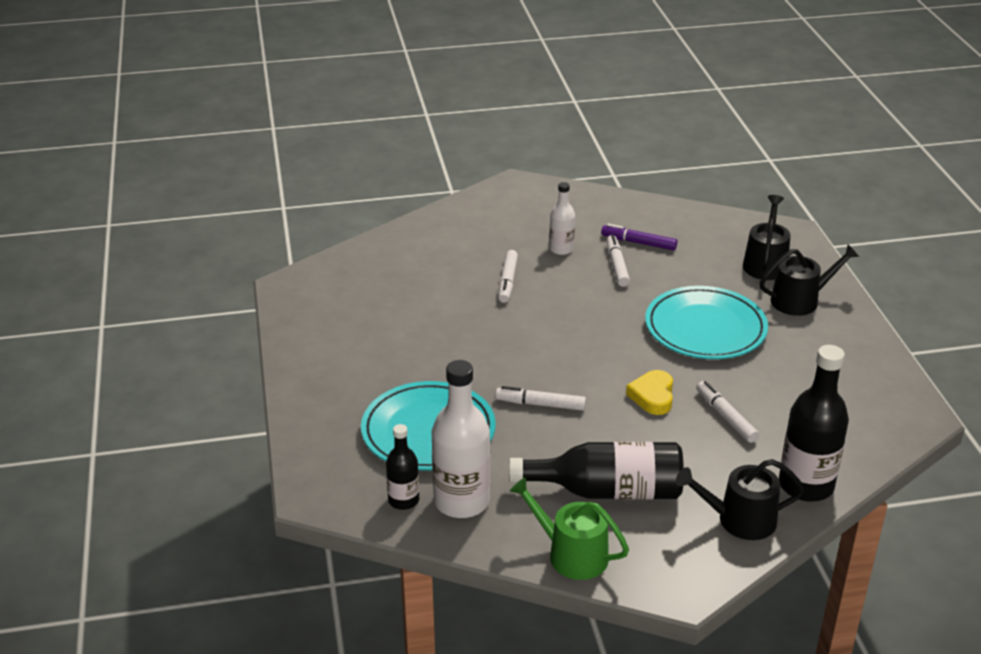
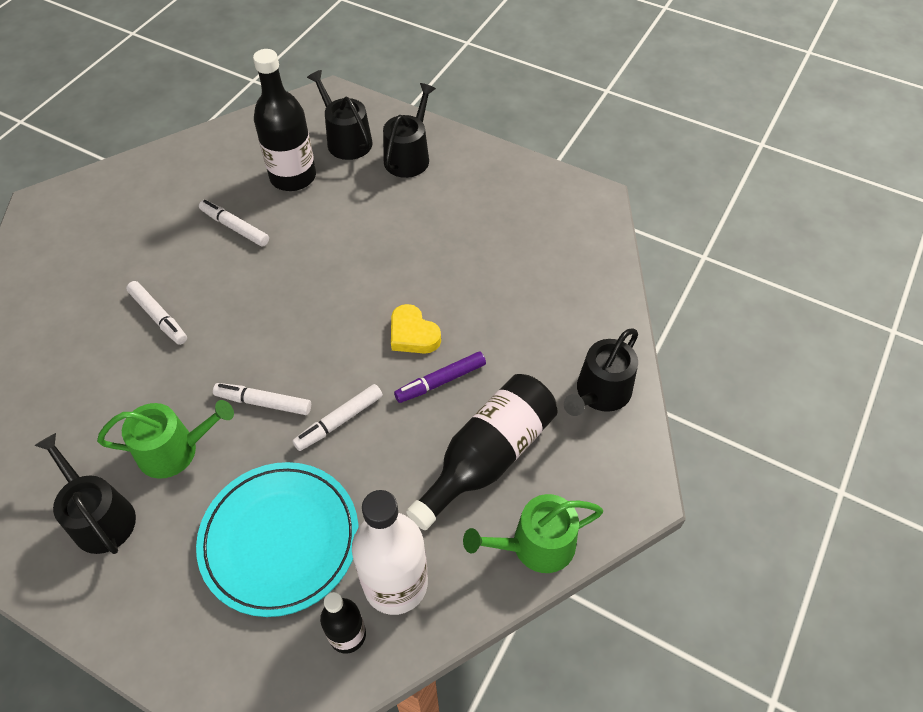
camera: 50 degrees left, 20 degrees up
white bottle [549,182,575,255] -> none
purple marker [601,224,677,251] -> purple marker moved to [394,352,486,403]
turquoise plate [645,286,768,359] -> none
white marker [696,381,759,443] -> white marker moved to [213,383,311,415]
black bottle [779,345,849,502] -> black bottle moved to [253,49,316,191]
none -> black watering can [34,433,136,554]
none -> green watering can [97,400,234,479]

